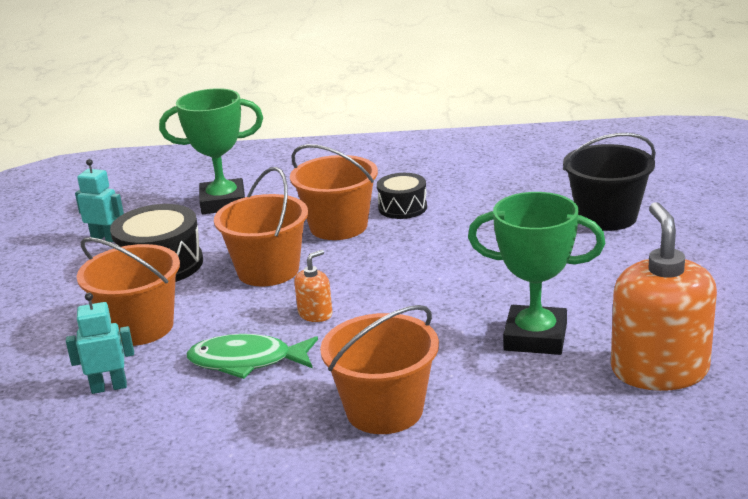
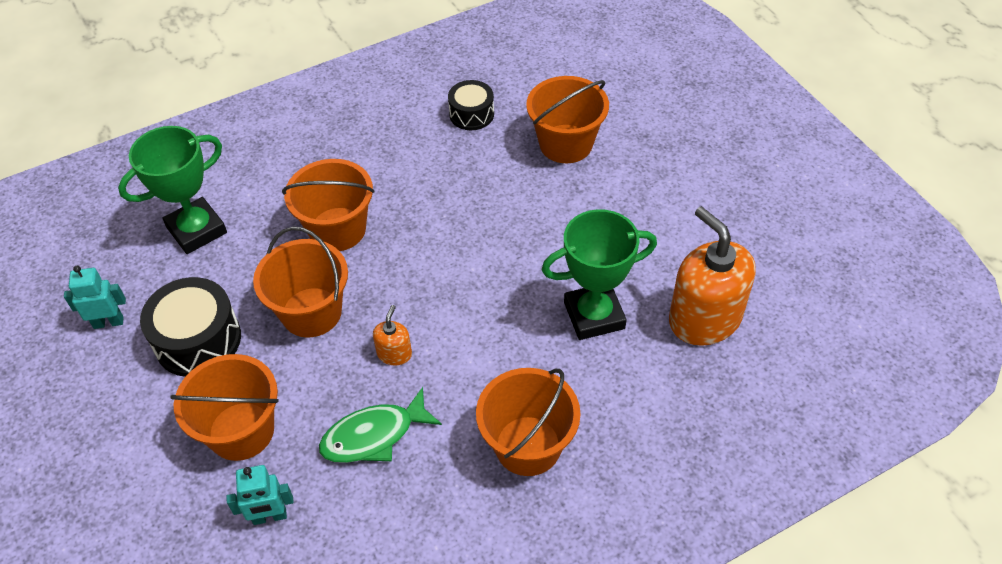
camera: 30 degrees left, 25 degrees up
turquoise robot [66,293,134,394] -> turquoise robot turned 150 degrees counterclockwise [226,465,294,525]
black drum [377,173,427,219] -> black drum moved to [448,80,494,130]
black bucket [563,133,656,231] -> orange bucket [526,76,609,163]

